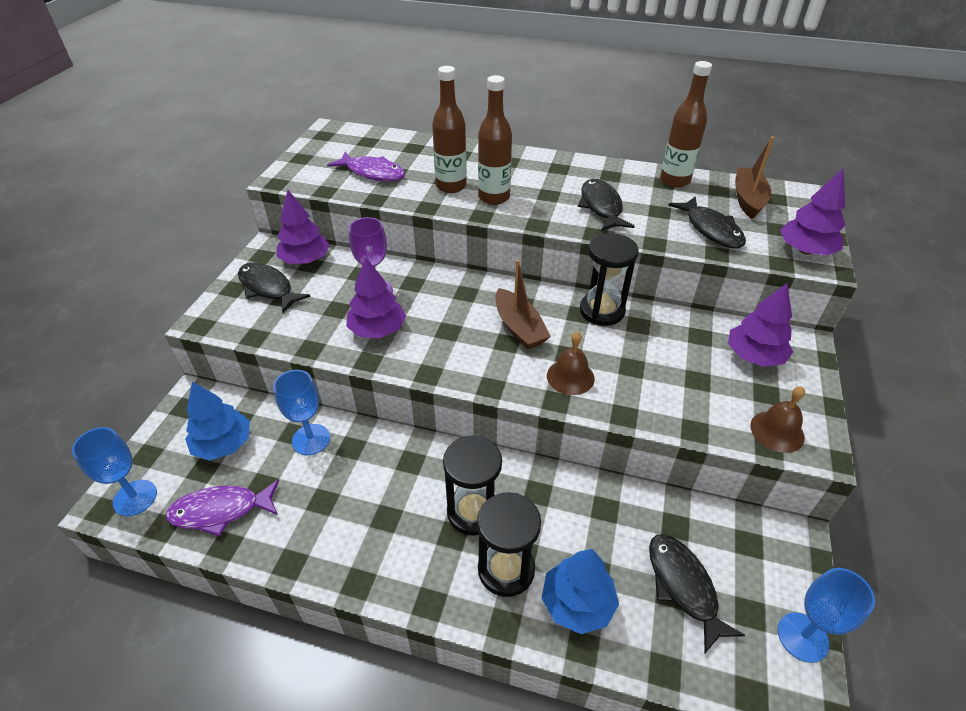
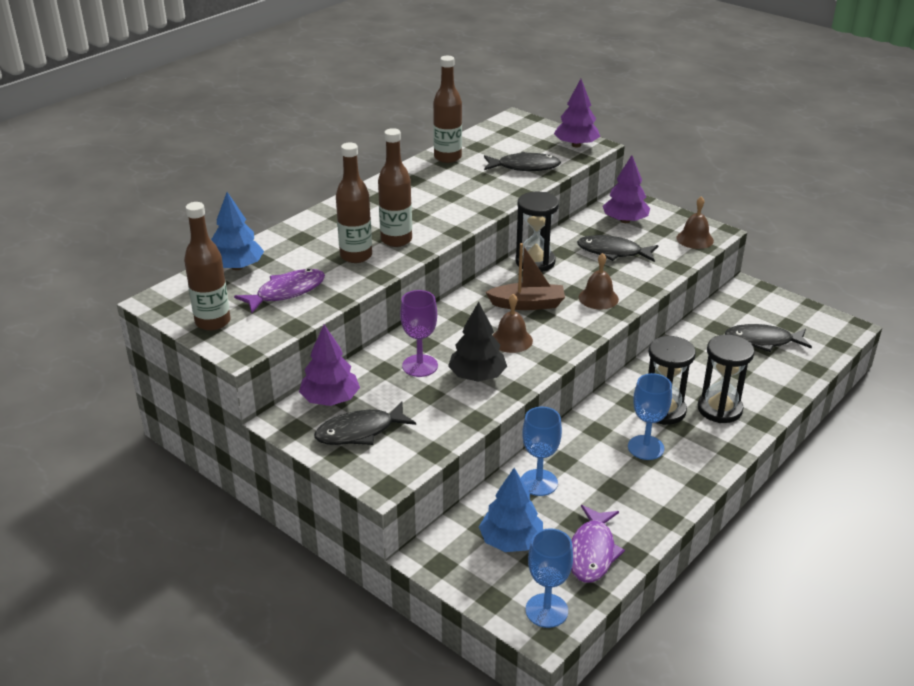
camera: 65 degrees left, 10 degrees down
purple tree [346,257,406,338] -> black tree [448,302,507,382]
blue tree [542,549,619,634] -> blue tree moved to [211,192,264,270]
black fish [578,179,635,231] -> black fish moved to [577,235,659,262]
brown boat [735,136,775,219] -> none
blue goblet [778,568,875,663] -> blue goblet moved to [628,373,672,460]
none -> brown bottle [184,202,231,331]
none -> brown bell [493,294,533,353]

